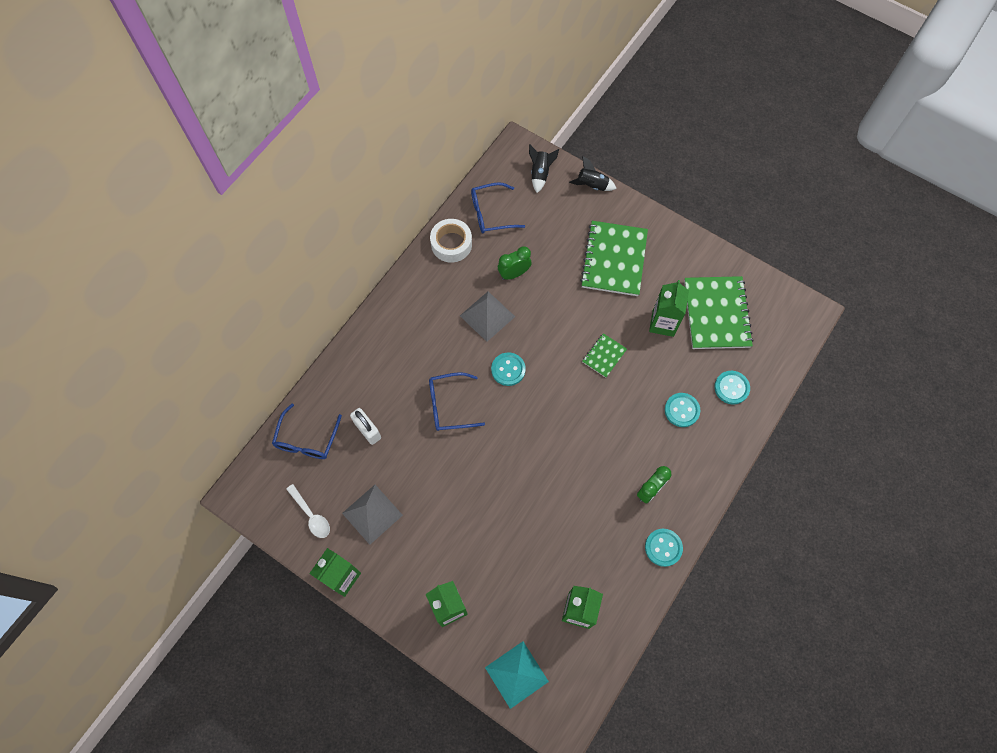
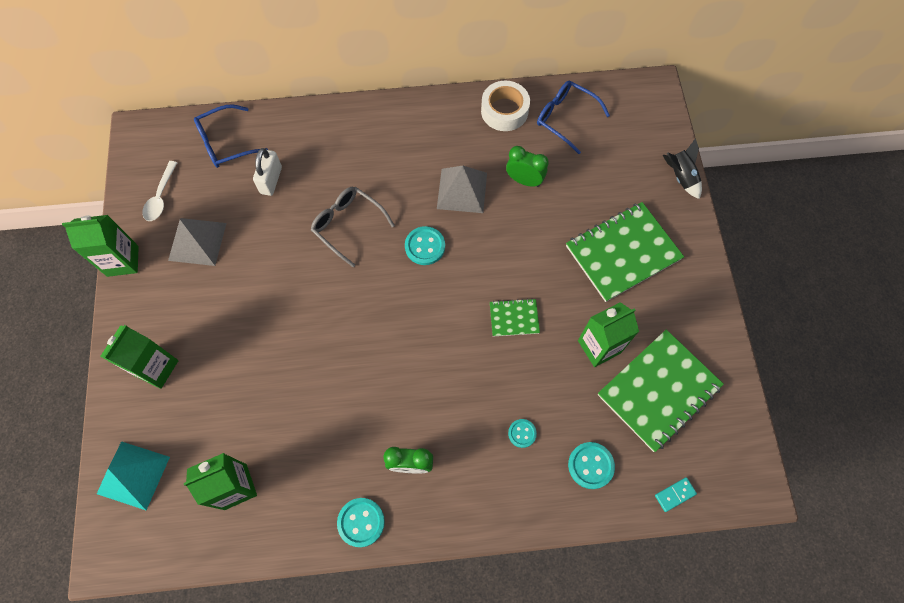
camera: 50 degrees right, 0 degrees up
blue glasses [429,372,485,431] -> grey glasses [311,187,395,267]
black rocket [529,144,559,193] -> none
turquoise button [665,393,700,427] -> turquoise button [508,419,537,448], size x0.63
none -> turquoise domino [655,477,697,512]

